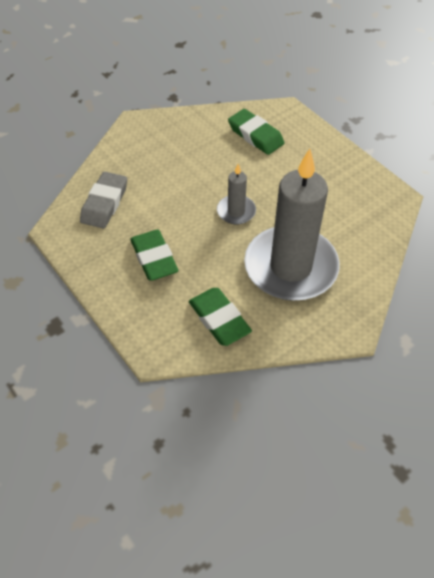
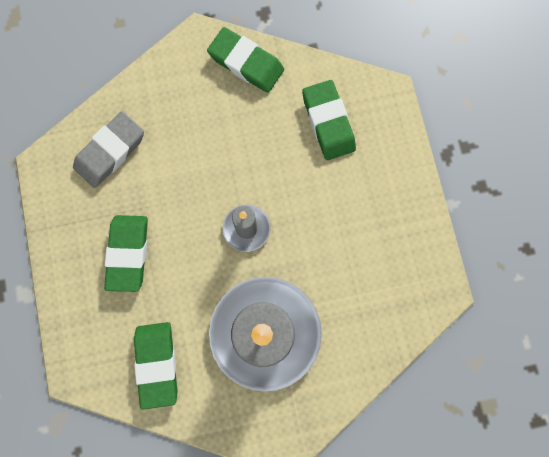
camera: 25 degrees right, 25 degrees up
none -> green eraser [207,27,284,93]

